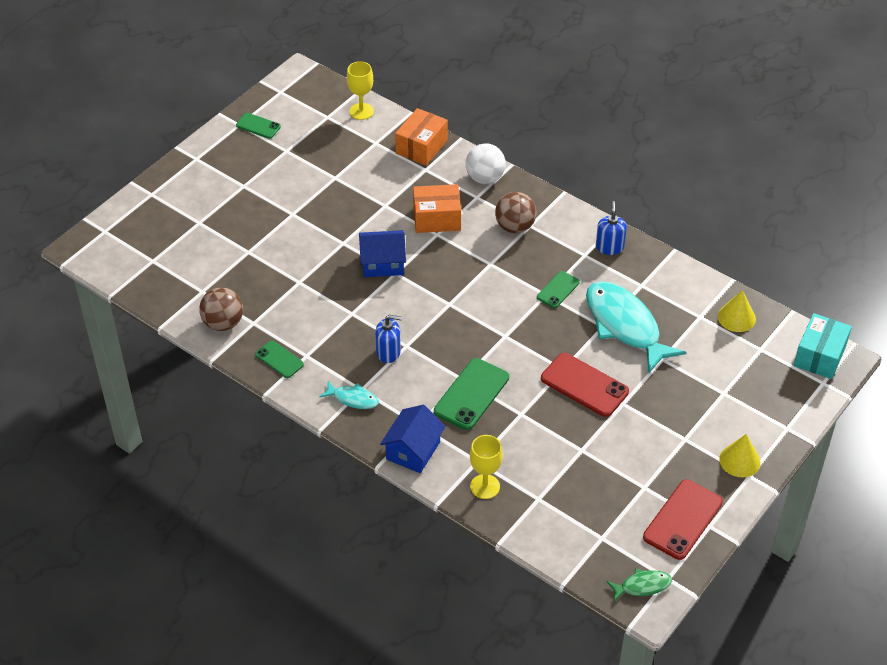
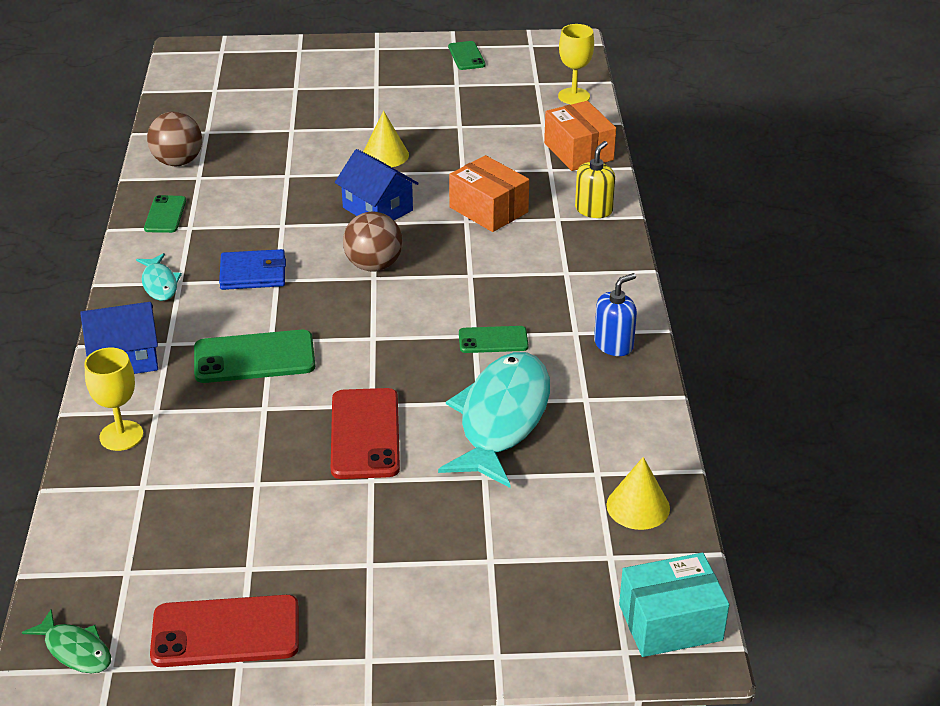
camera: 50 degrees right, 10 degrees down
blue soap dispenser [375,315,402,363] -> blue wallet [219,249,286,290]
orange box [395,108,448,166] -> orange box turned 75 degrees clockwise [544,101,616,171]
white ball [466,143,506,184] -> yellow soap dispenser [575,141,615,218]
brown ball [495,192,536,233] -> brown ball moved to [343,211,403,272]
yellow cone [719,434,761,477] -> yellow cone moved to [363,111,409,167]

